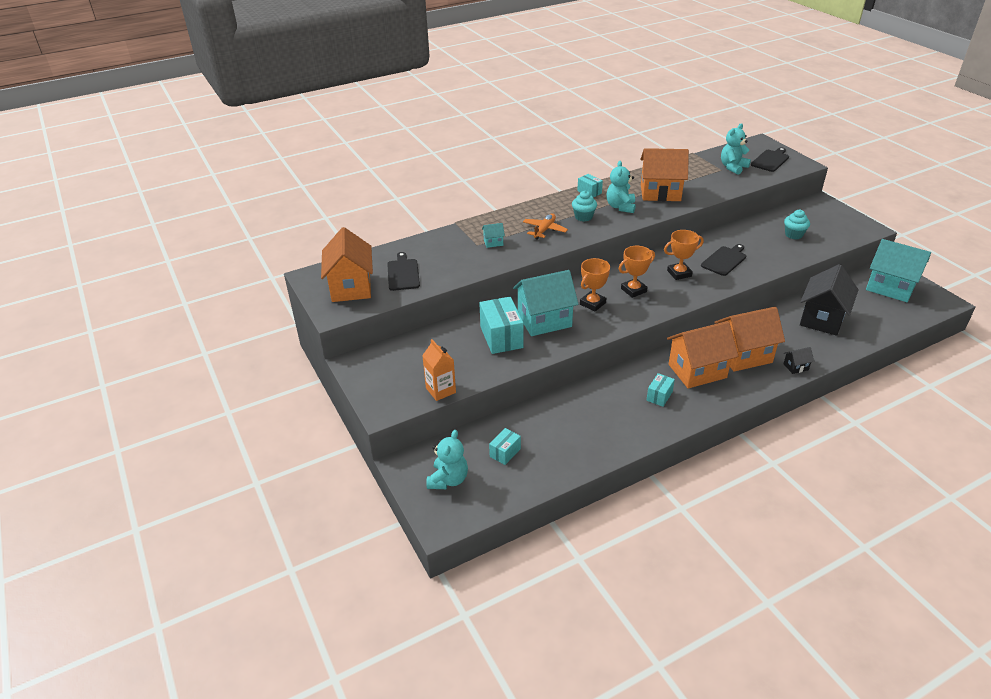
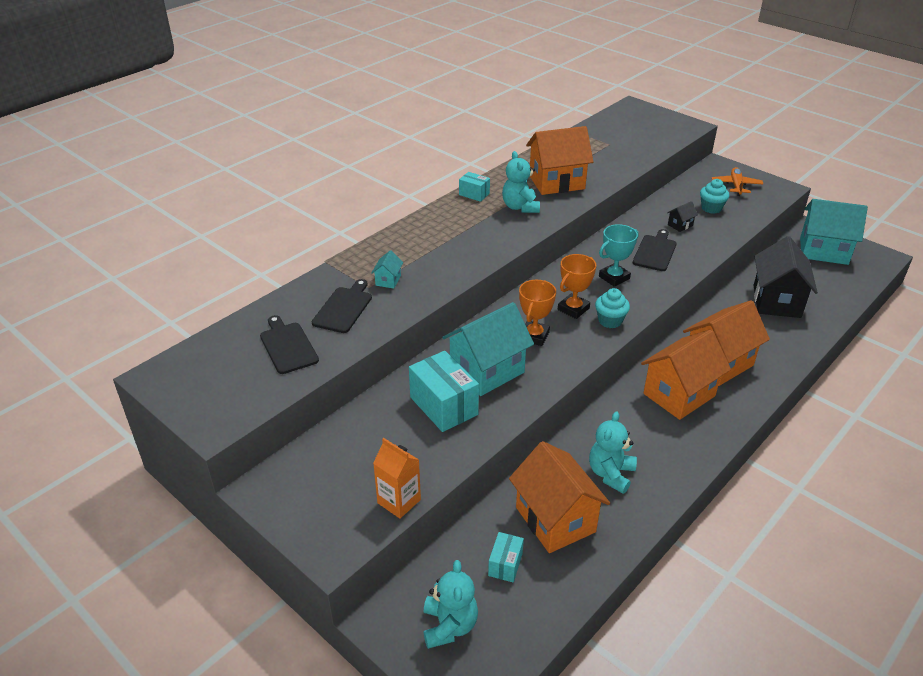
camera: 20 degrees left, 0 degrees up
orange house [321,227,373,302] -> orange house moved to [509,441,610,553]
turquoise house [482,223,505,248] -> turquoise house turned 45 degrees counterclockwise [372,250,403,288]
orange plane [523,213,568,240] -> orange plane moved to [712,167,763,196]
turquoise cupcake [572,191,597,222] -> turquoise cupcake moved to [595,288,630,328]
turquoise box [646,373,675,407] -> none
orange trophy [664,230,704,280] -> turquoise trophy [599,224,639,287]
turquoise teddy bear [721,123,751,175] -> turquoise teddy bear moved to [589,411,637,494]
black cutting board [751,147,789,172] -> black cutting board moved to [311,279,372,333]
black house [784,347,814,374] -> black house moved to [667,201,698,232]

